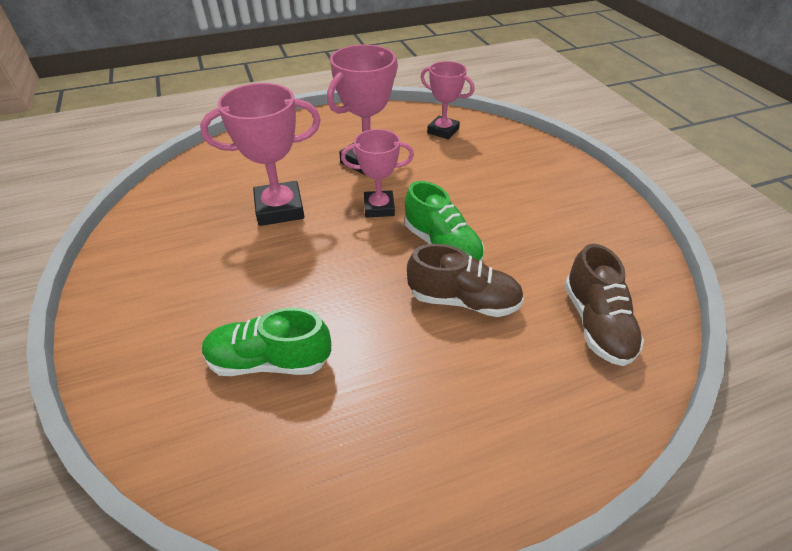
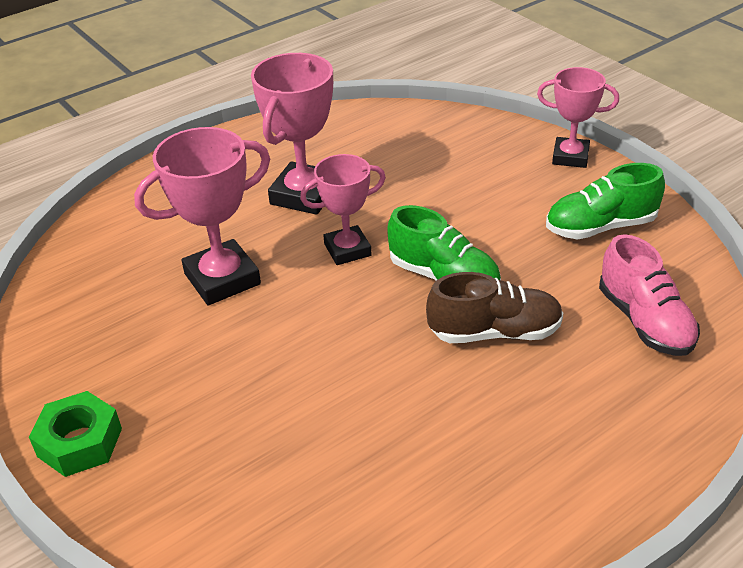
camera: 15 degrees left, 5 degrees down
green shoe [202,307,331,376] -> green shoe moved to [546,163,665,239]
pink trophy [421,61,475,140] -> pink trophy moved to [537,67,619,168]
brown shoe [564,244,644,366] -> pink shoe [599,234,700,356]
none -> green nut [29,391,122,477]

